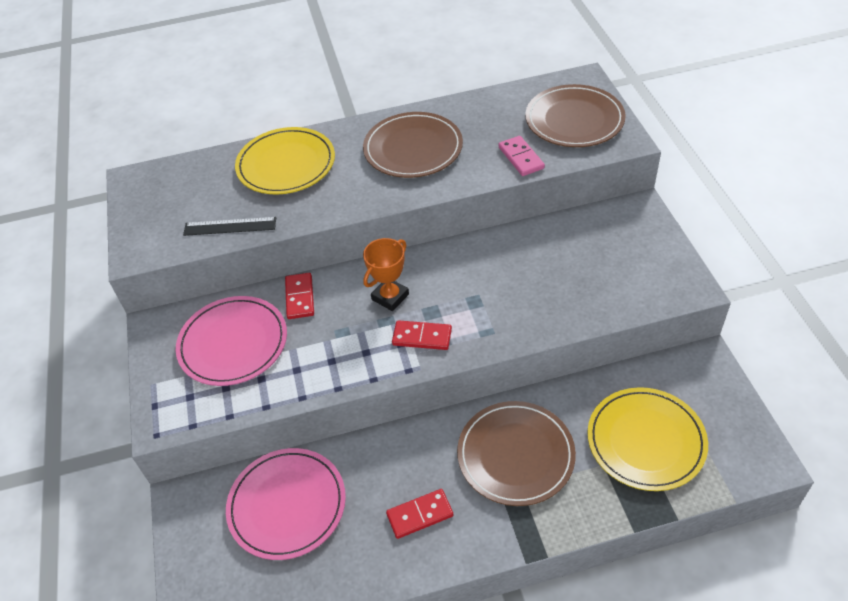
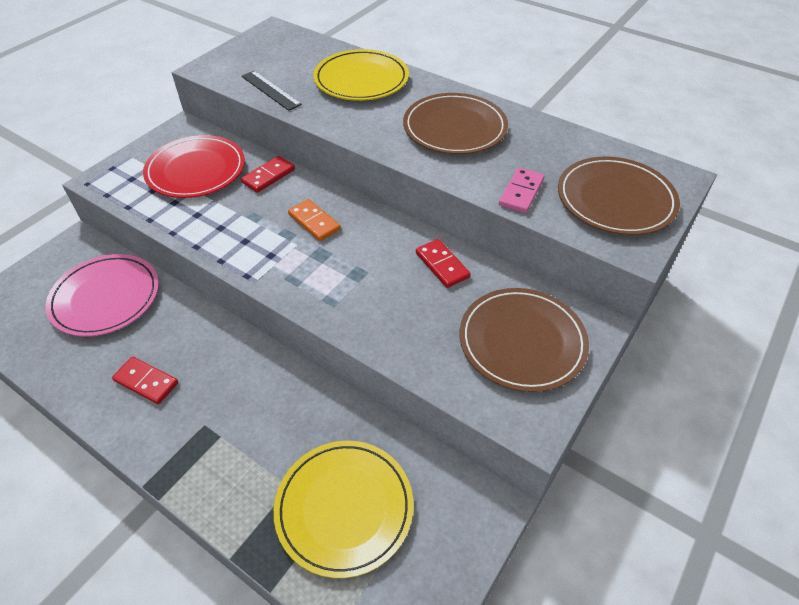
camera: 45 degrees right, 0 degrees up
pink plate [176,296,287,386] -> red plate [143,135,245,198]
orange trophy [363,238,409,311] -> orange domino [288,199,341,241]
red domino [392,320,452,350] -> red domino moved to [416,239,471,288]
brown plate [457,401,576,506] -> brown plate moved to [460,288,589,392]

